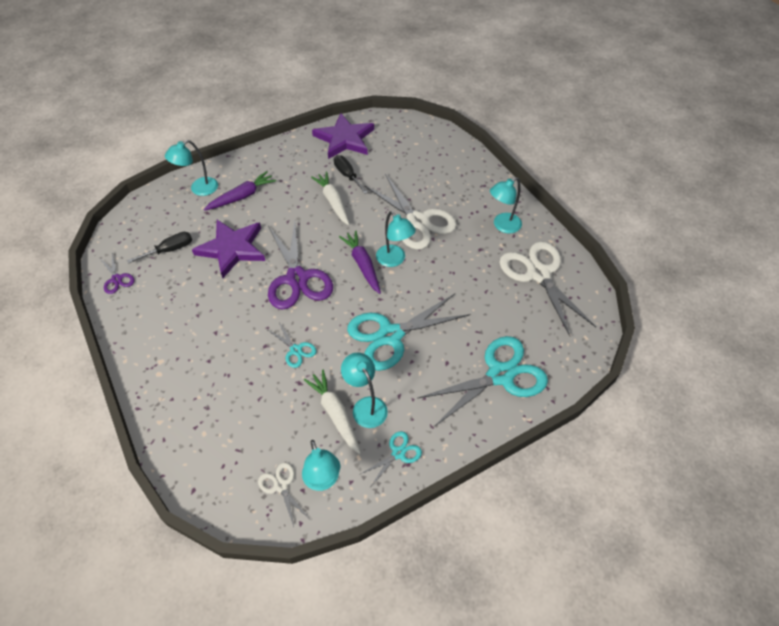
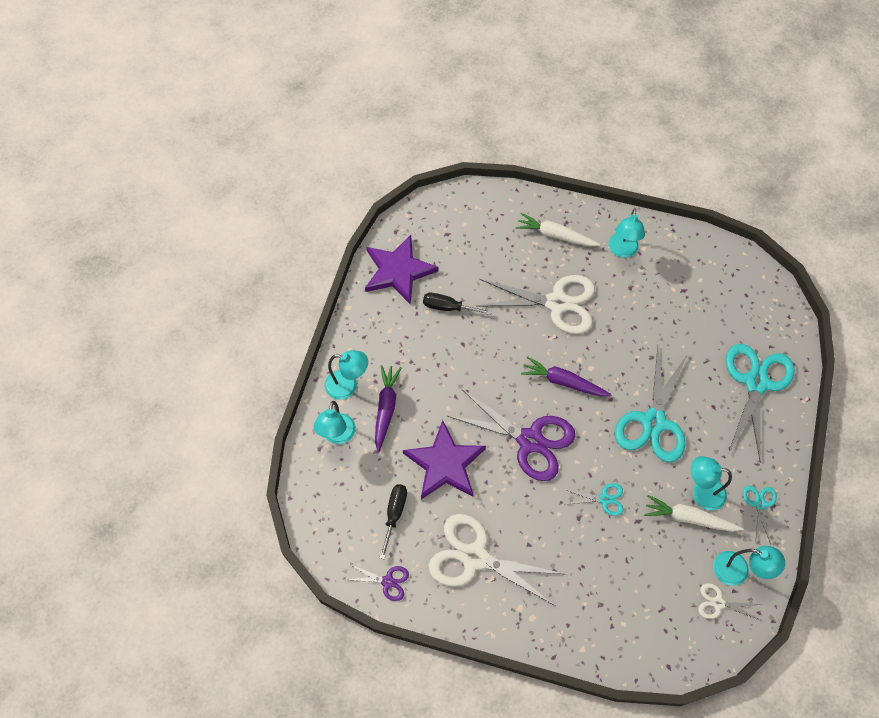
camera: 45 degrees left, 10 degrees up
white carrot [311,172,350,225] -> white carrot moved to [516,213,600,247]
turquoise lamp [376,211,416,267] -> turquoise lamp moved to [325,350,368,400]
white scissors [499,241,596,336] -> white scissors moved to [428,514,565,606]

